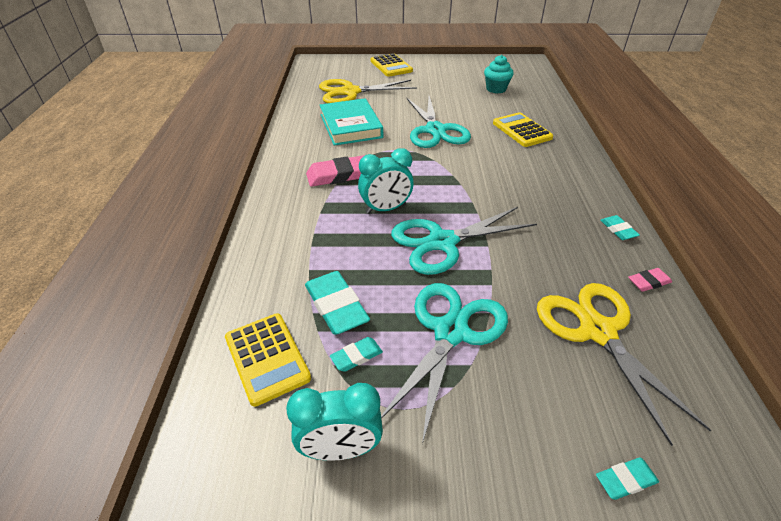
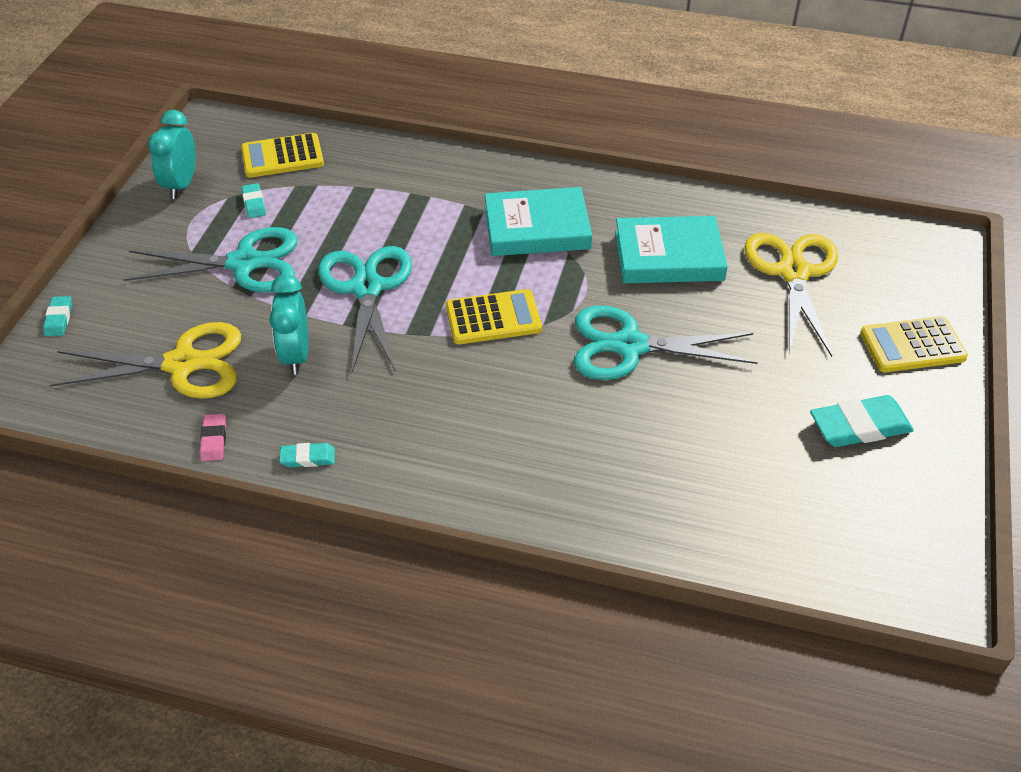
camera: 105 degrees right, 5 degrees up
turquoise eraser [305,271,370,335] -> turquoise eraser moved to [810,395,914,447]
pink eraser [306,155,365,187] -> turquoise book [485,187,592,256]
turquoise clock [358,148,414,214] -> turquoise clock moved to [269,274,308,375]
turquoise scissors [381,283,508,444] -> turquoise scissors turned 45 degrees counterclockwise [123,227,298,292]
turquoise cupcake [484,55,514,93] -> none
yellow calculator [493,112,553,147] -> yellow calculator moved to [446,289,542,344]

